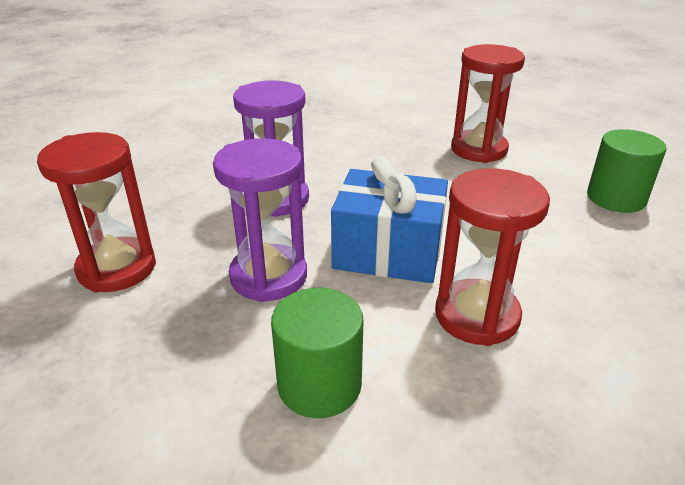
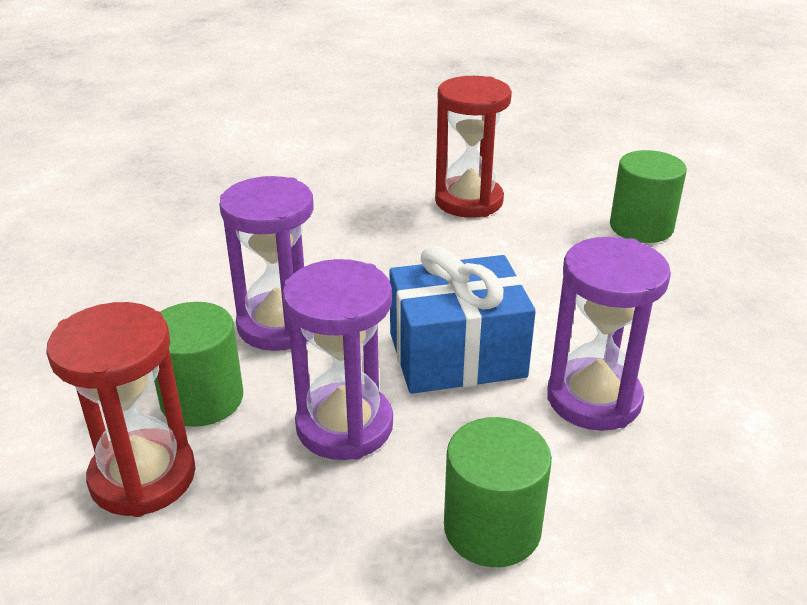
camera: 25 degrees left, 0 degrees up
red hourglass [435,168,550,346] -> purple hourglass [547,237,671,431]
none -> green cylinder [154,302,243,427]

